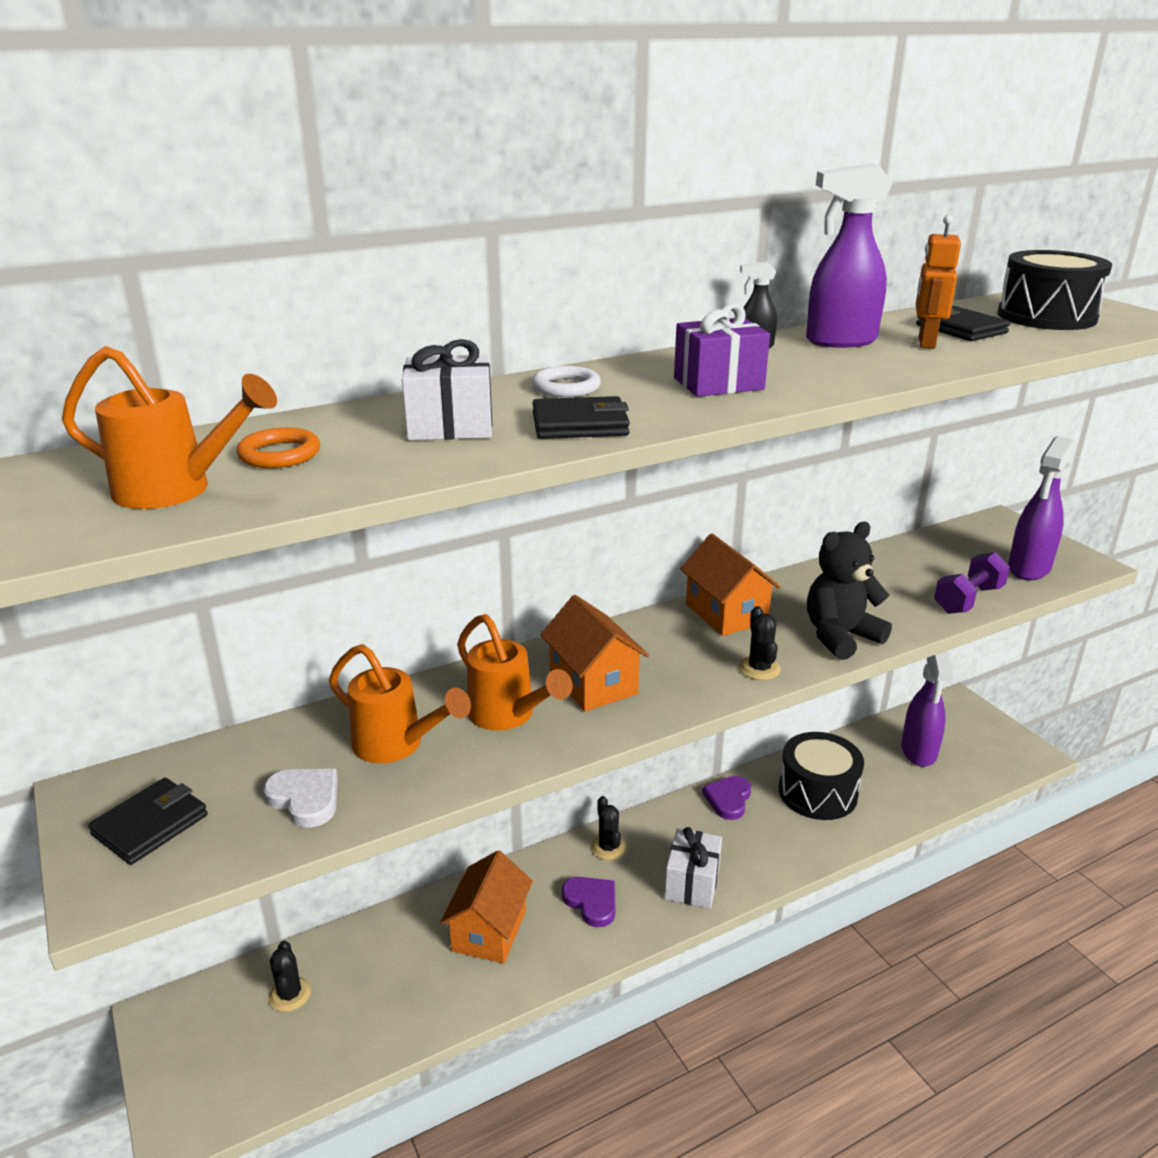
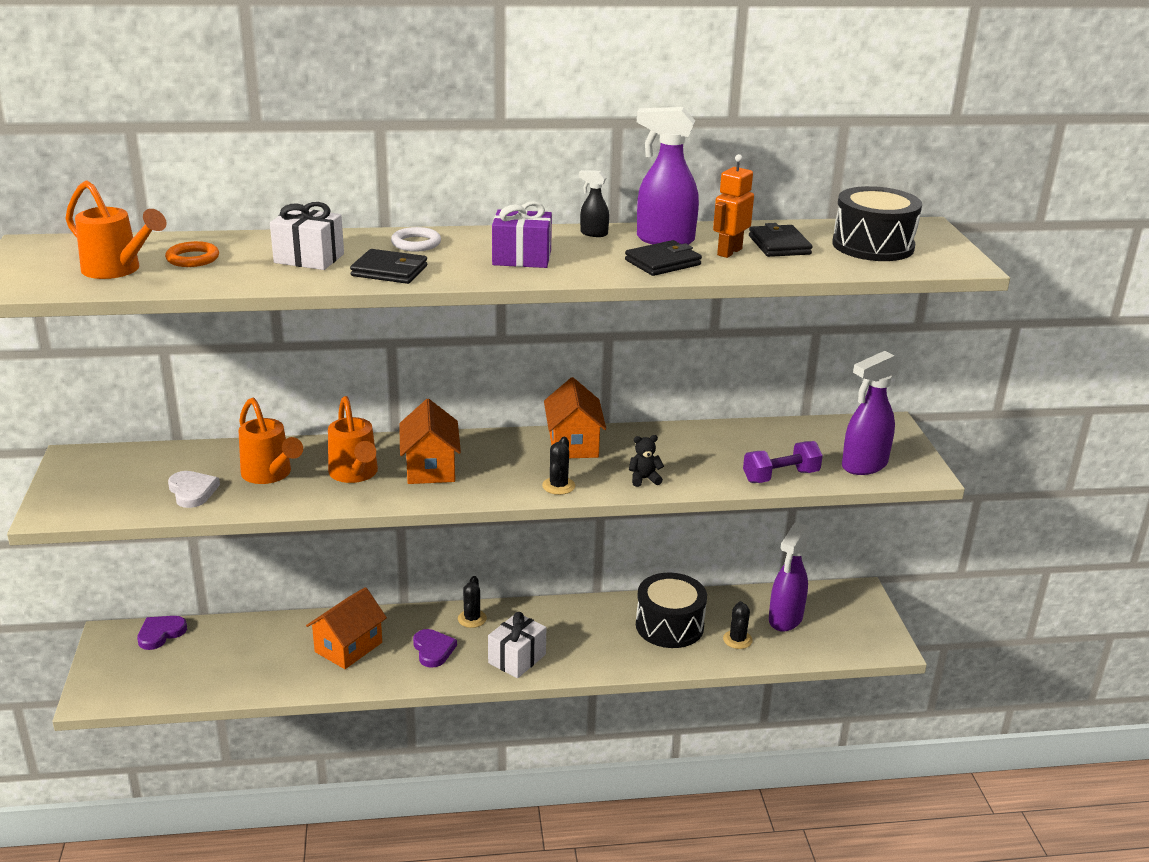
camera: 20 degrees right, 0 degrees up
black wallet [88,778,208,865] -> black wallet moved to [625,240,702,276]
black cactus [269,941,311,1012] -> black cactus moved to [723,601,753,649]
purple heart [702,776,751,820] -> purple heart moved to [137,616,187,650]
black teddy bear [807,522,892,660] -> black teddy bear [629,435,664,487], size x0.49

